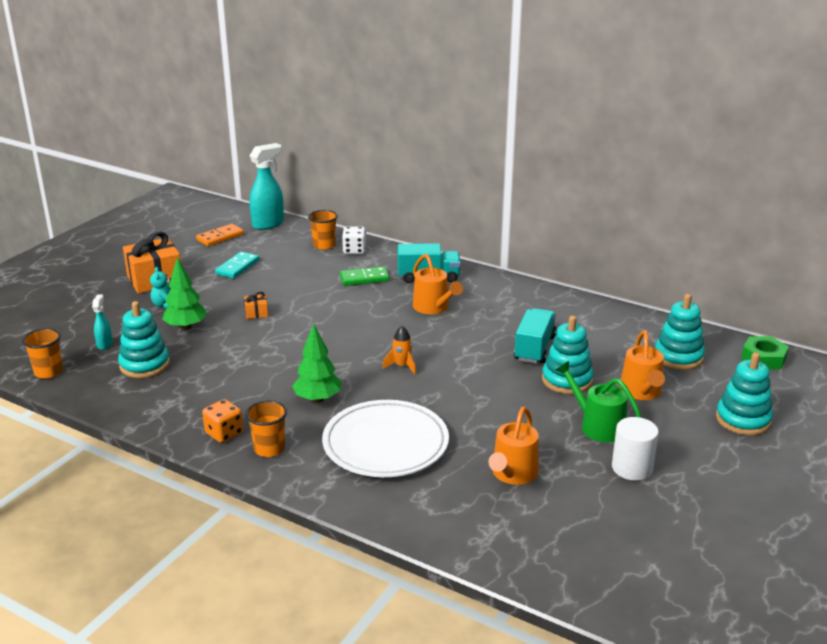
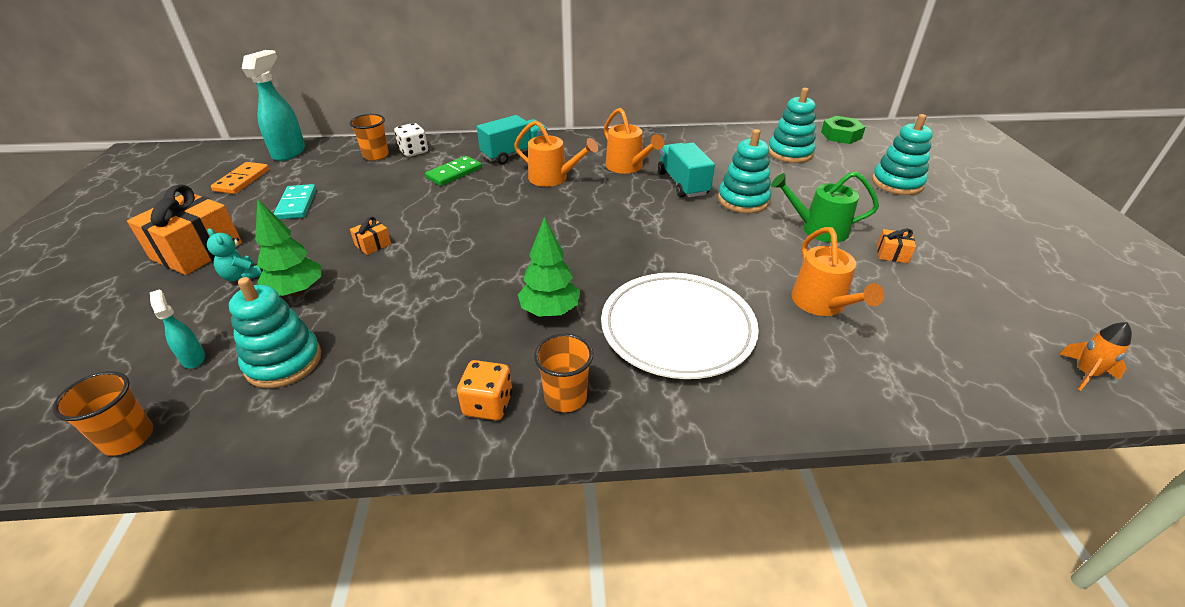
camera: 35 degrees left, 10 degrees up
orange rocket [383,326,416,375] -> orange rocket moved to [1059,322,1132,391]
white cylinder [612,417,659,481] -> orange gift [877,228,916,263]
orange watering can [620,330,665,400] -> orange watering can moved to [604,108,664,174]

